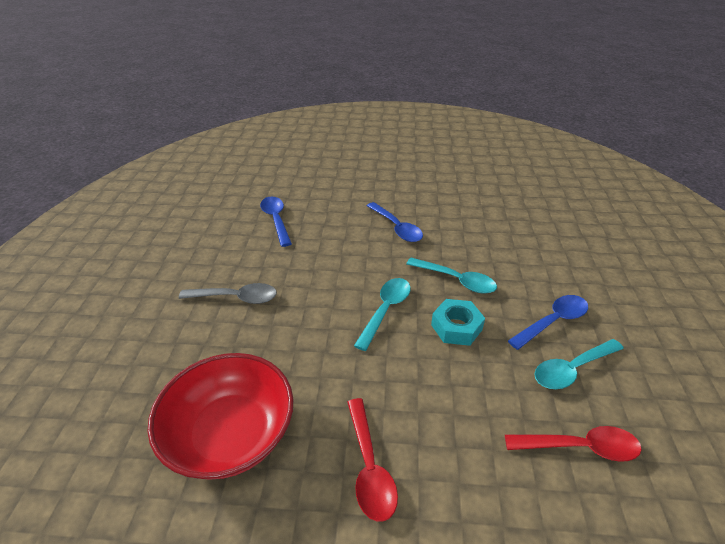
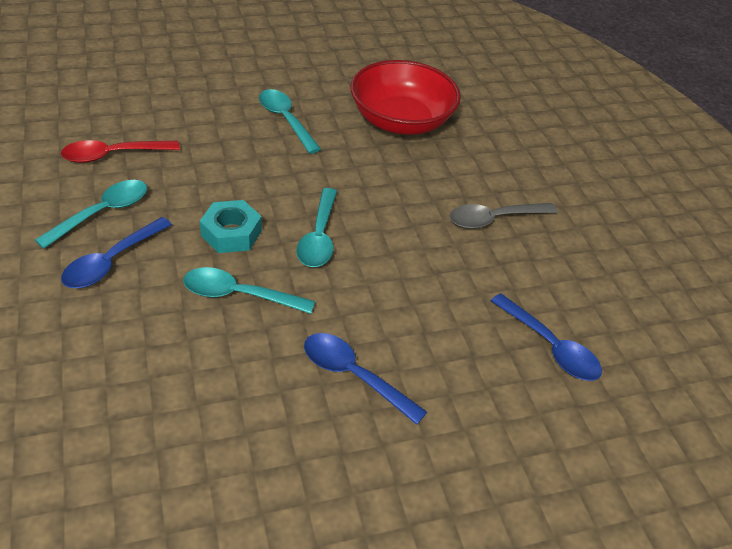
camera: 155 degrees right, 5 degrees up
red spoon [347,398,398,522] -> turquoise spoon [259,89,321,154]

